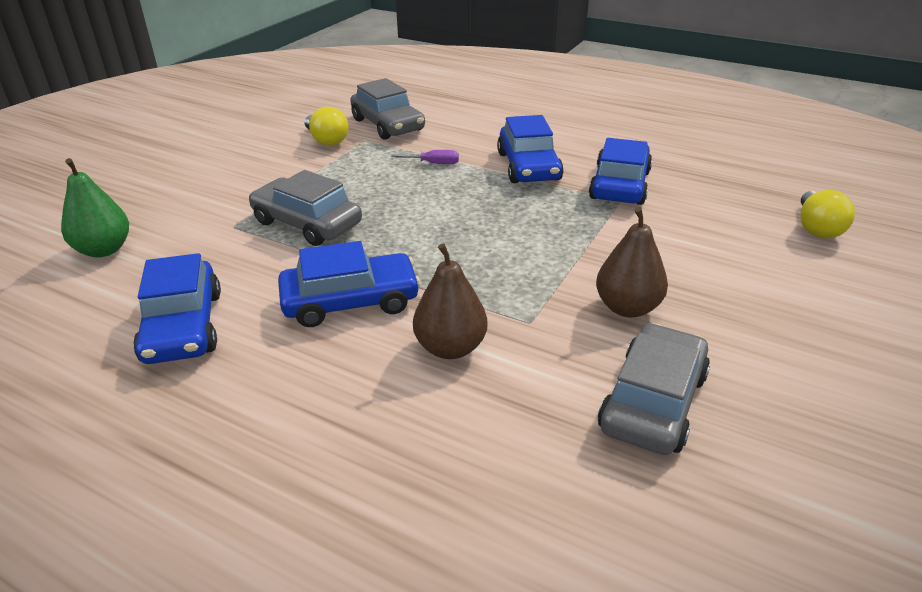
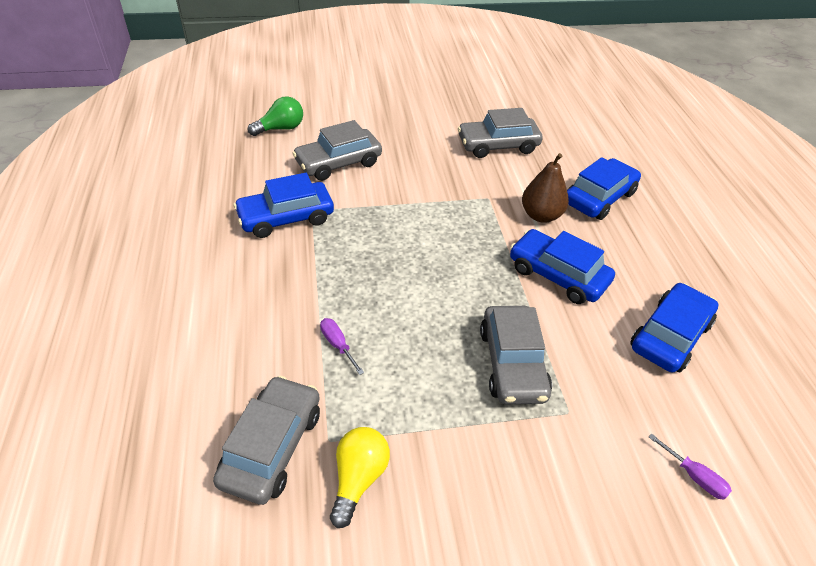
camera: 130 degrees left, 10 degrees up
green pear [61,158,129,257] -> purple screwdriver [649,434,732,500]
blue car [497,115,564,183] -> blue car moved to [567,157,641,220]
brown pear [596,207,668,318] -> none
yellow light bulb [800,190,855,238] -> green light bulb [248,96,303,136]
none -> grey car [292,120,382,181]

